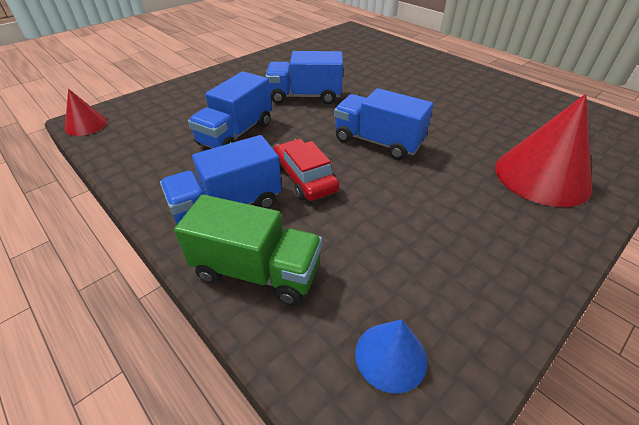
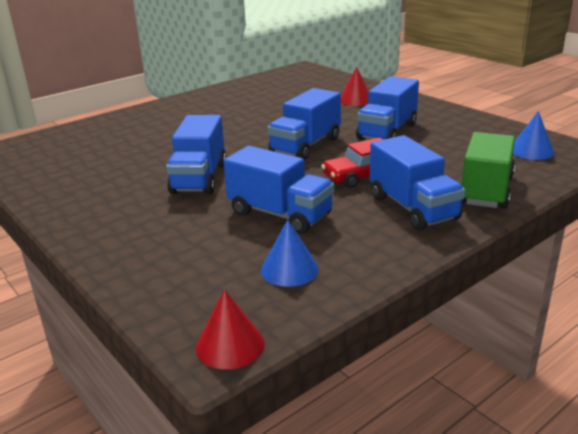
camera: 85 degrees left, 15 degrees down
red cone [495,94,592,207] -> red cone [341,67,369,106], size x0.52
none -> blue cone [261,219,319,287]
none -> blue truck [356,76,419,140]

